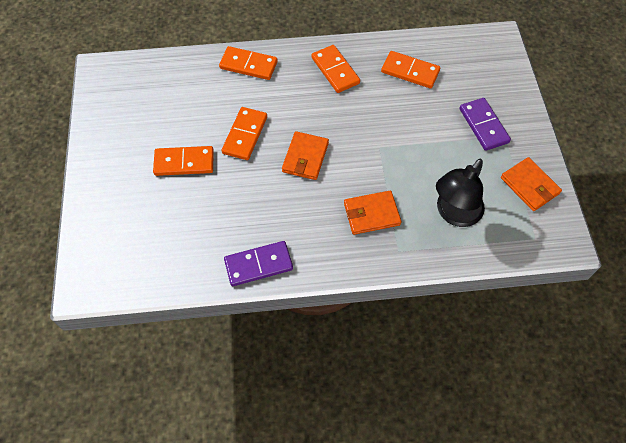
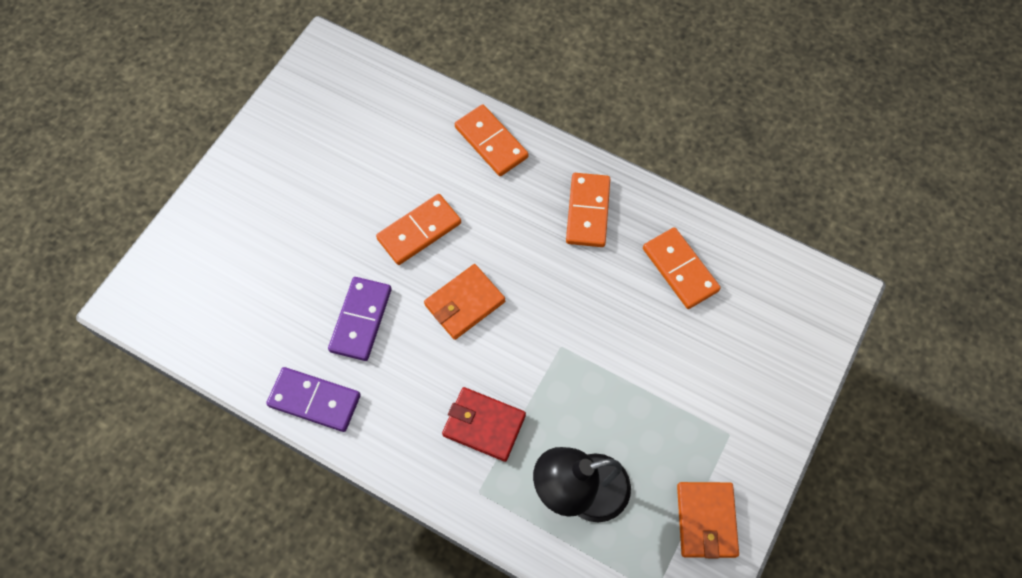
camera: 35 degrees right, 5 degrees up
orange domino [153,146,214,176] -> none
orange wallet [344,191,401,235] -> red wallet [442,387,526,462]
purple domino [460,98,511,151] -> purple domino moved to [328,277,392,361]

